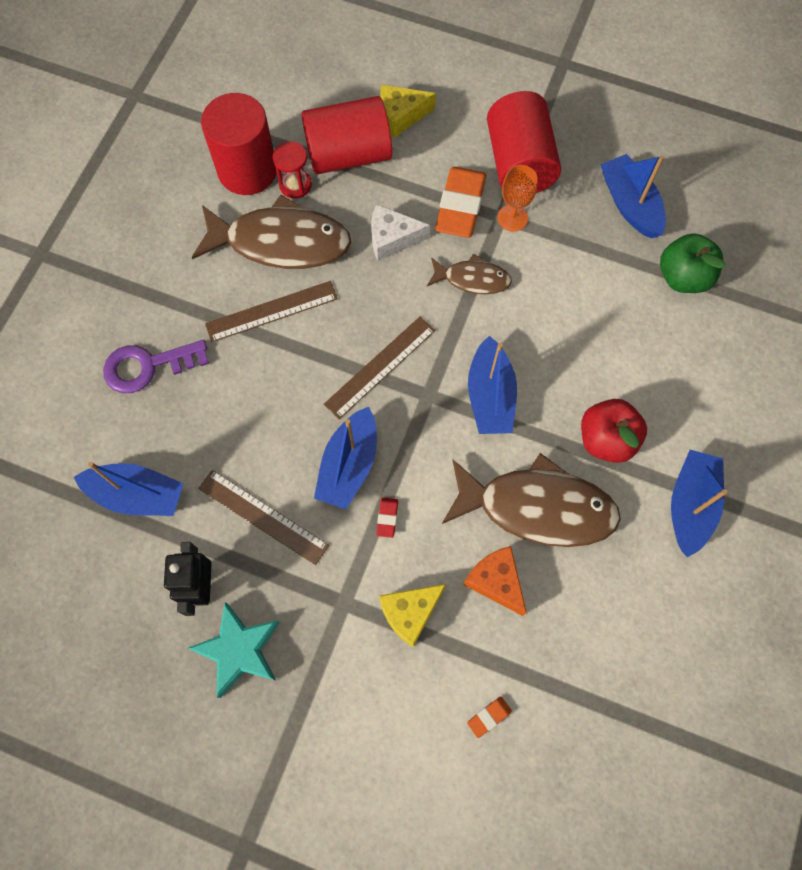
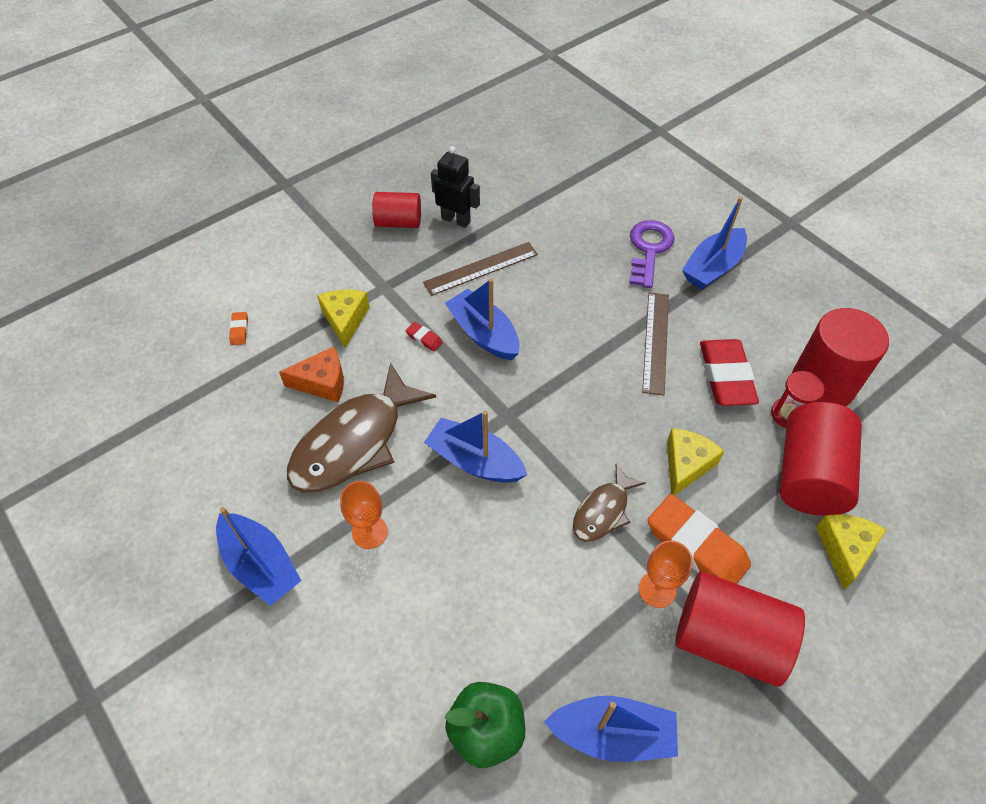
camera: 120 degrees right, 15 degrees down
blue boat [74,462,183,516] -> blue boat moved to [682,197,747,289]
turquoise star [188,602,280,698] -> red cylinder [372,192,421,228]
brown fish [192,195,351,269] -> red eraser [700,339,759,406]
brown ruler [323,317,435,419] -> none
white cheese [371,204,430,261] -> yellow cheese [667,428,724,495]
red apple [581,399,647,463] -> orange goblet [340,481,388,549]

